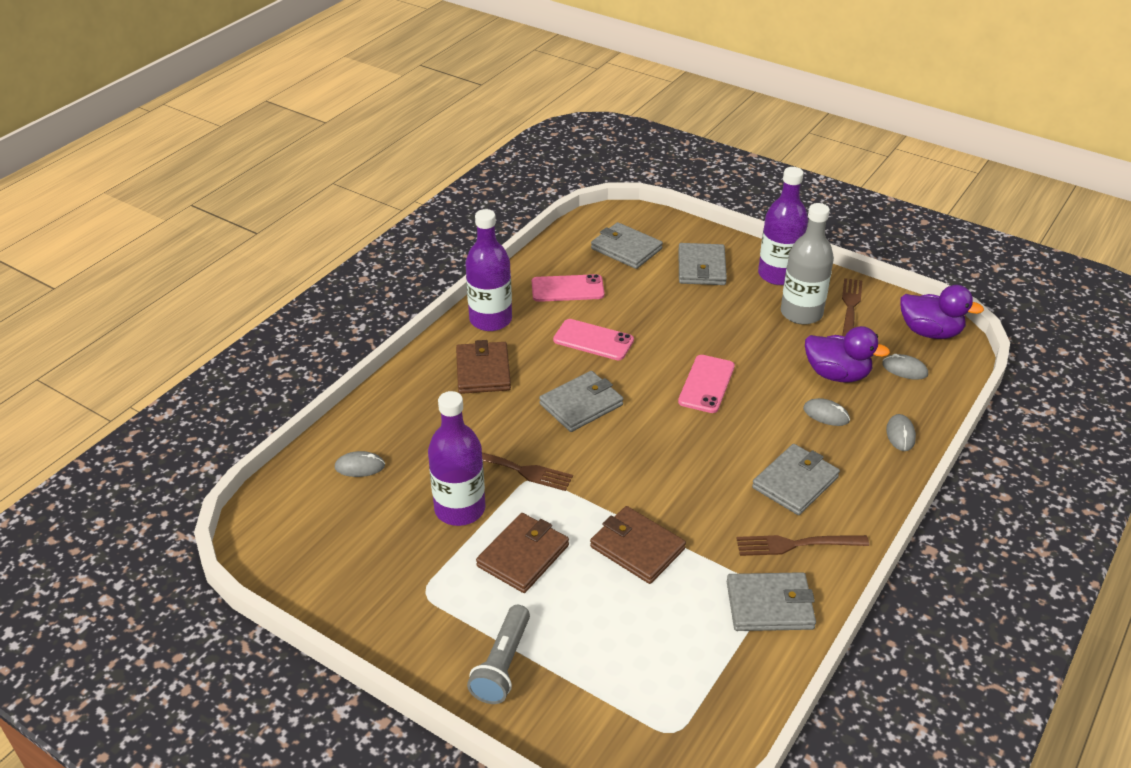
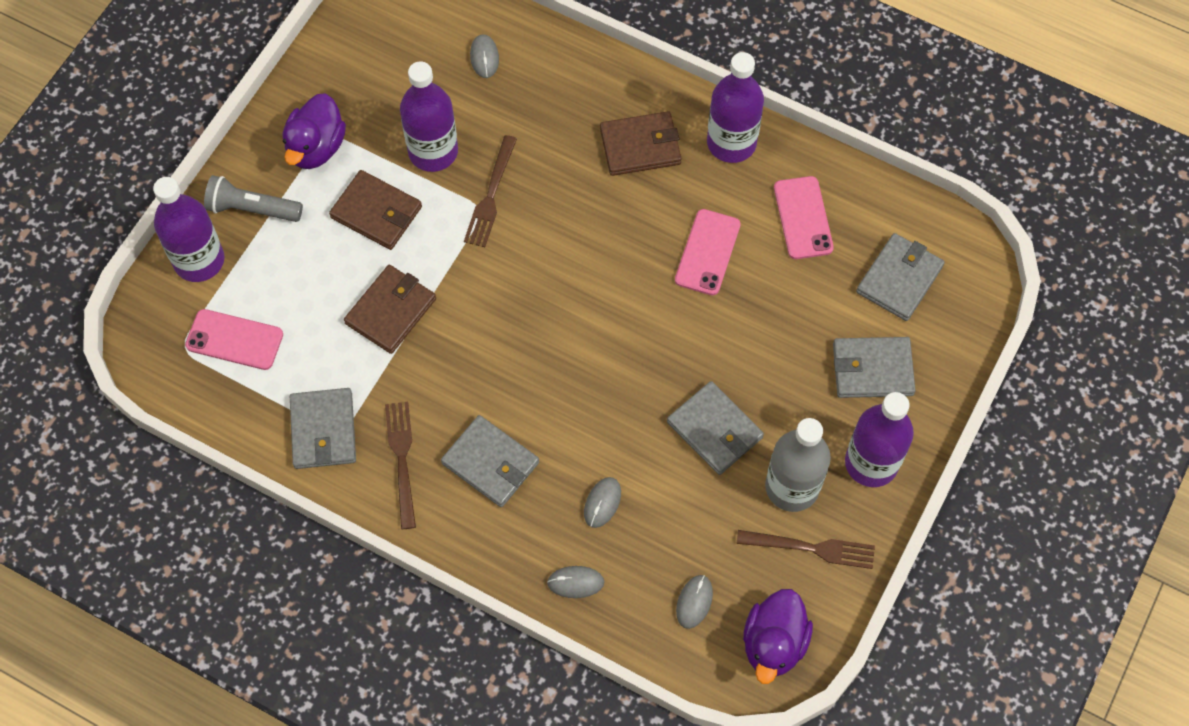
camera: 85 degrees right, 25 degrees up
grey wallet [539,371,623,432] -> grey wallet moved to [667,381,764,475]
pink phone [678,355,735,413] -> pink phone moved to [185,309,283,370]
purple duck [805,326,890,383] -> purple duck moved to [283,93,346,169]
none -> purple bottle [153,177,225,282]

